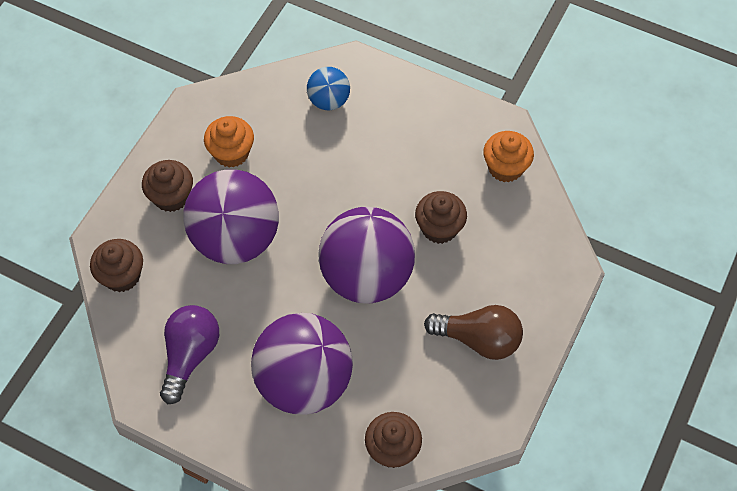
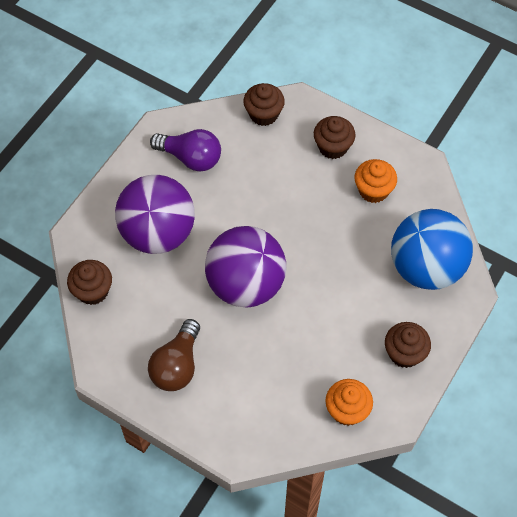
camera: 95 degrees right, 0 degrees up
purple ball [183,170,279,264] -> none
blue ball [307,67,350,110] -> blue ball [391,209,473,290], size x2.01
brown cupcake [415,191,467,244] -> brown cupcake moved to [385,322,431,368]

